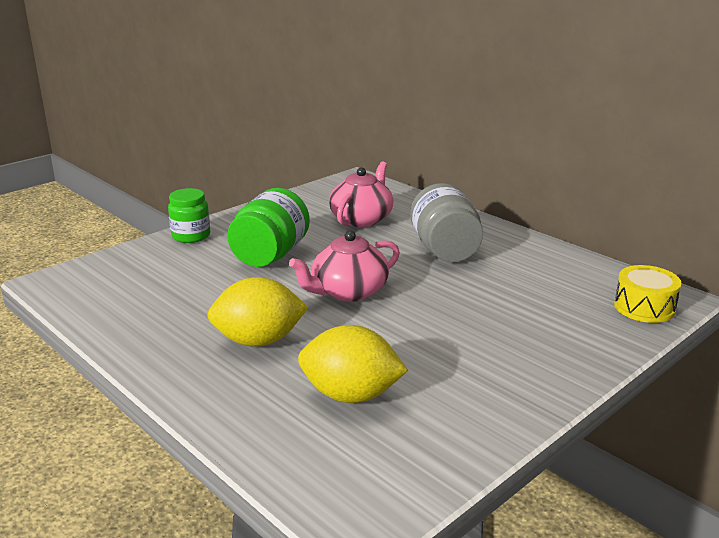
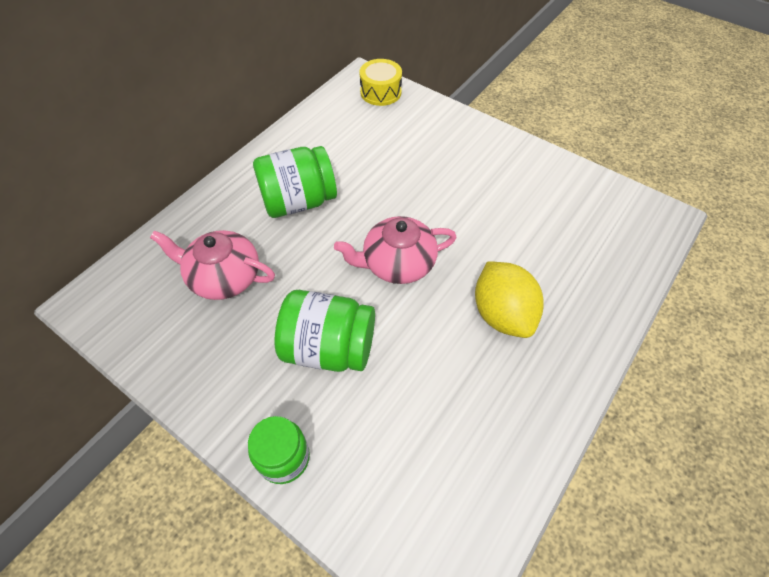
camera: 100 degrees left, 30 degrees up
pink teapot [289,231,400,302] -> pink teapot turned 120 degrees clockwise [334,216,457,284]
yellow lemon [298,325,408,403] -> none
grey jar [410,183,483,262] -> green jar [253,146,337,218]

